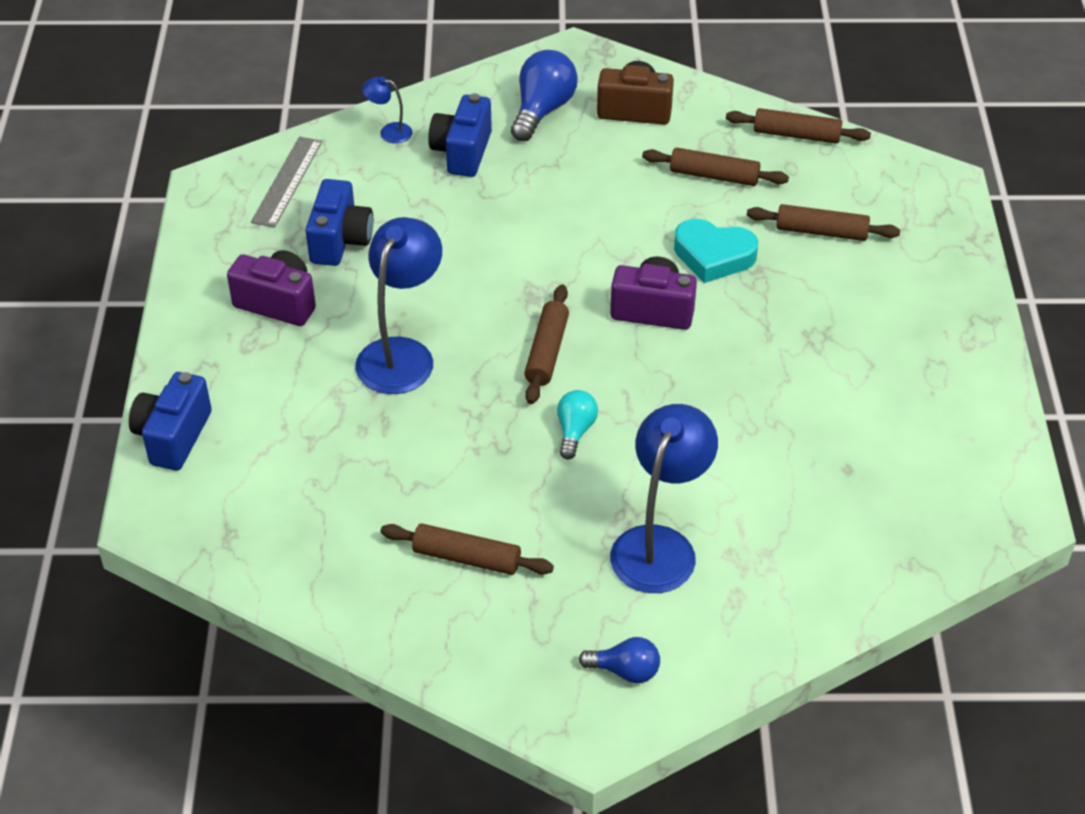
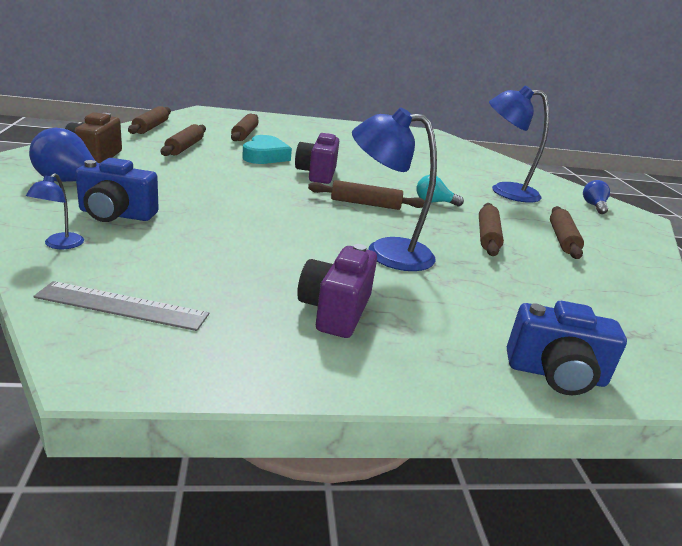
camera: 100 degrees left, 20 degrees down
blue camera [305,179,373,266] -> none
none -> brown rolling pin [479,203,504,256]

